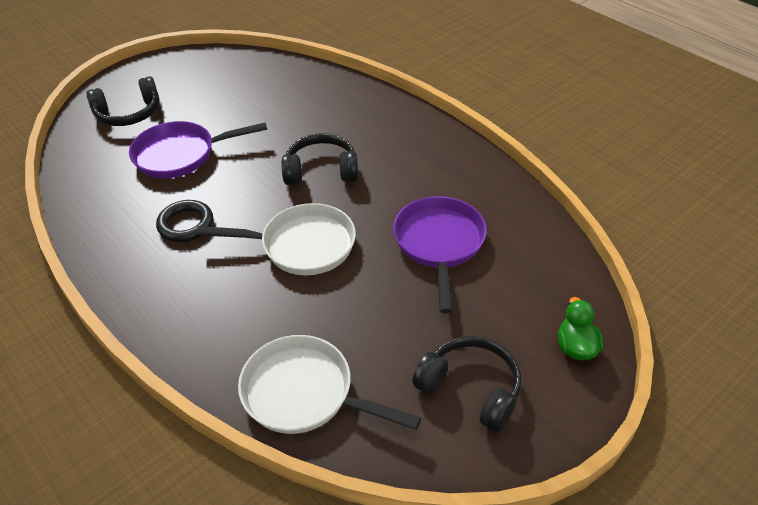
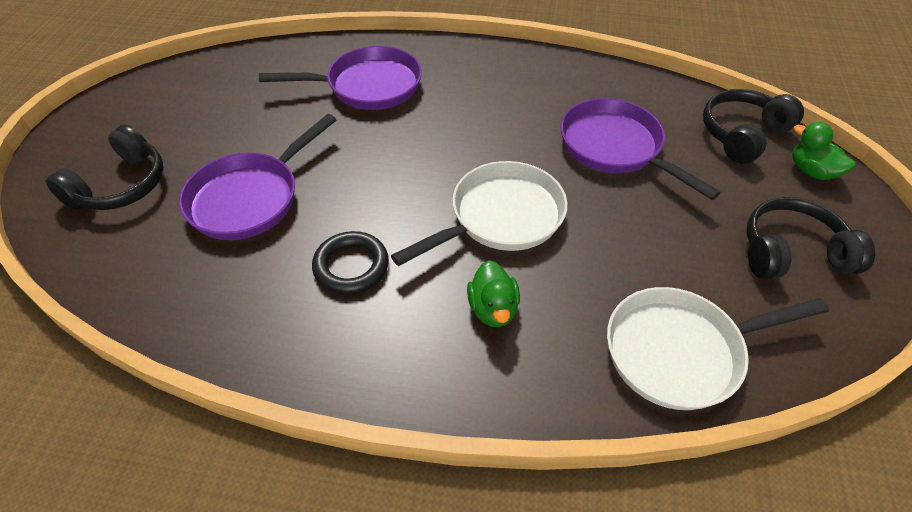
camera: 40 degrees left, 5 degrees up
black headphones [282,133,358,185] -> black headphones moved to [703,89,804,164]
none -> purple pan [259,46,422,110]
none -> green duck [467,260,520,327]

